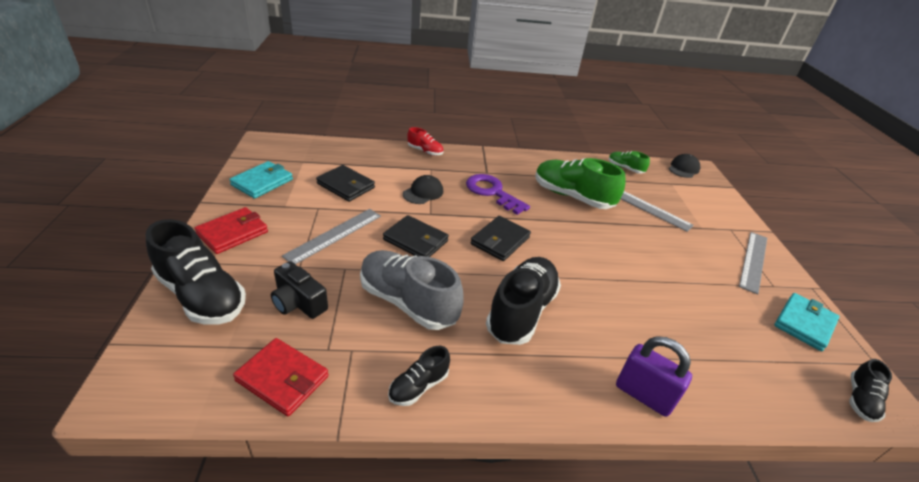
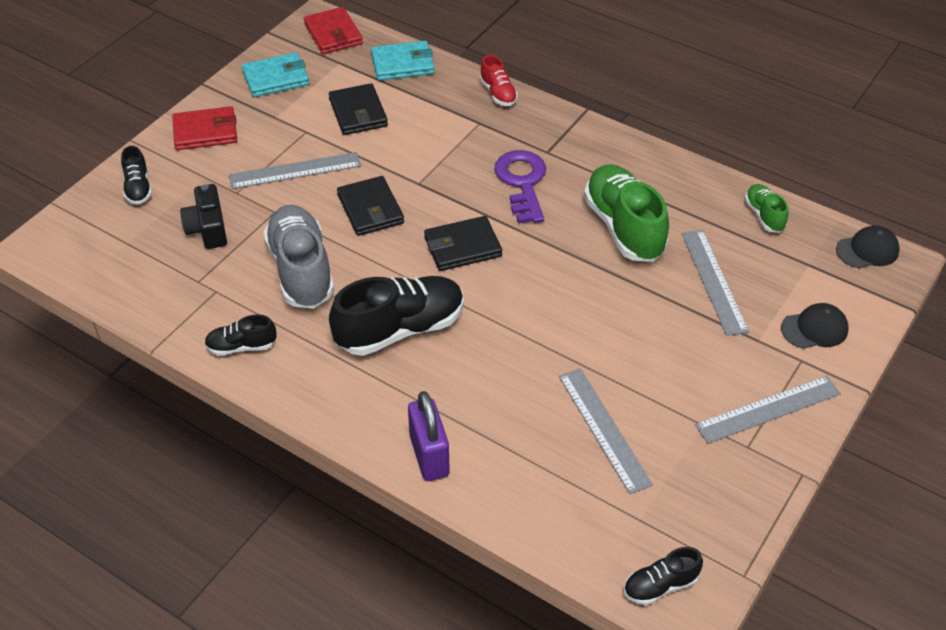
camera: 40 degrees right, 10 degrees up
black shoe [146,219,246,325] -> black shoe [121,146,152,205], size x0.50
red wallet [233,338,329,416] -> red wallet moved to [304,7,363,54]
black cap [403,175,443,204] -> black cap moved to [781,303,849,349]
turquoise wallet [774,293,840,351] -> turquoise wallet moved to [371,41,435,81]
none -> grey ruler [559,368,653,494]

